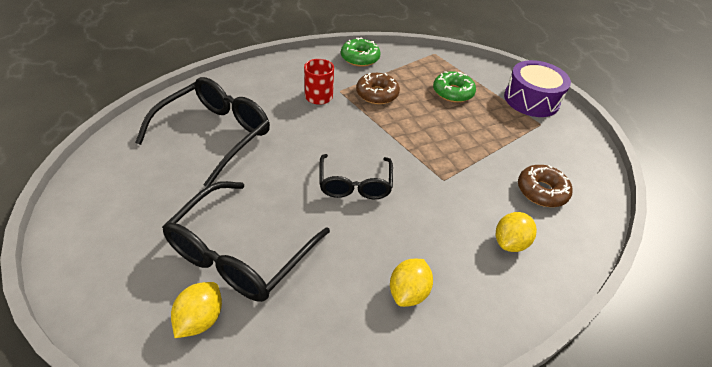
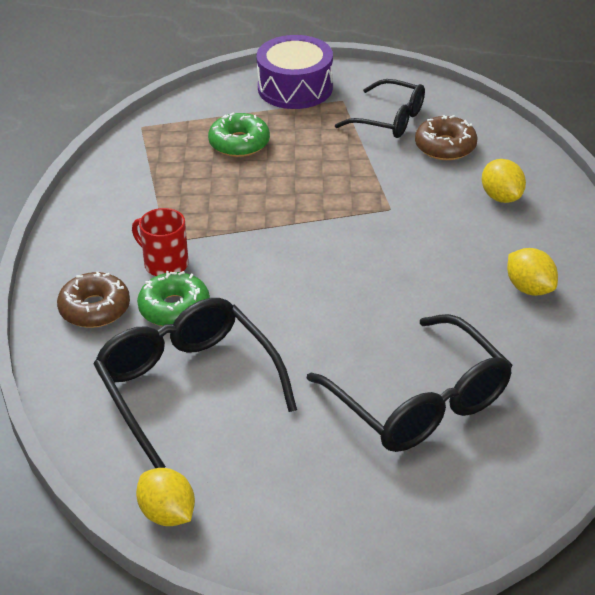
camera: 60 degrees left, 5 degrees down
yellow lemon [171,282,222,338] -> yellow lemon moved to [136,468,195,526]
black glasses [319,154,393,199] -> black glasses moved to [335,79,425,138]
green donut [341,37,380,67] -> green donut moved to [137,271,210,326]
brown donut [356,73,400,104] -> brown donut moved to [57,272,130,328]

